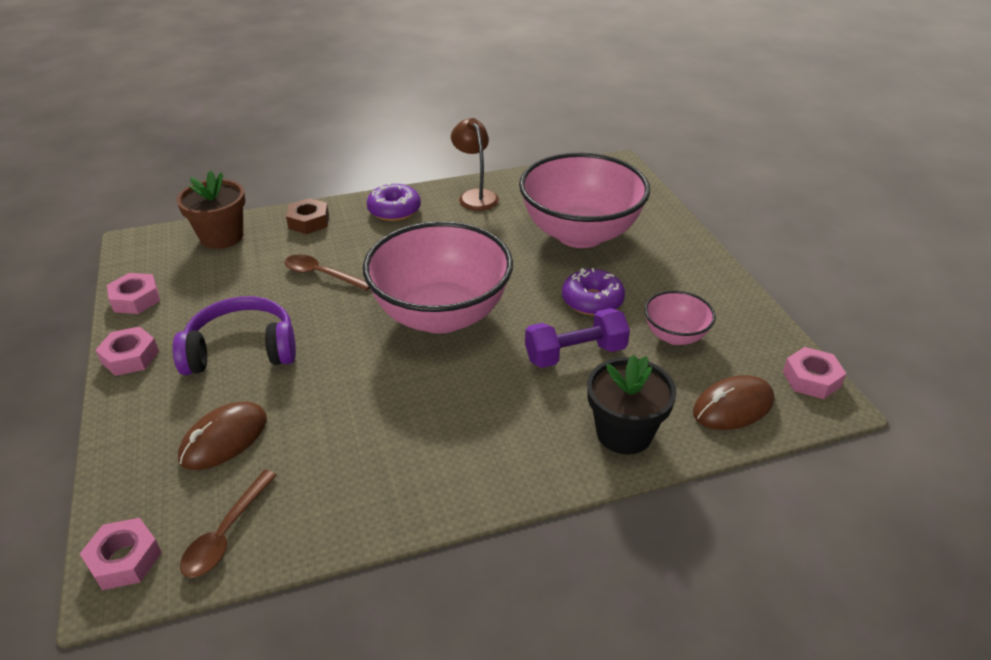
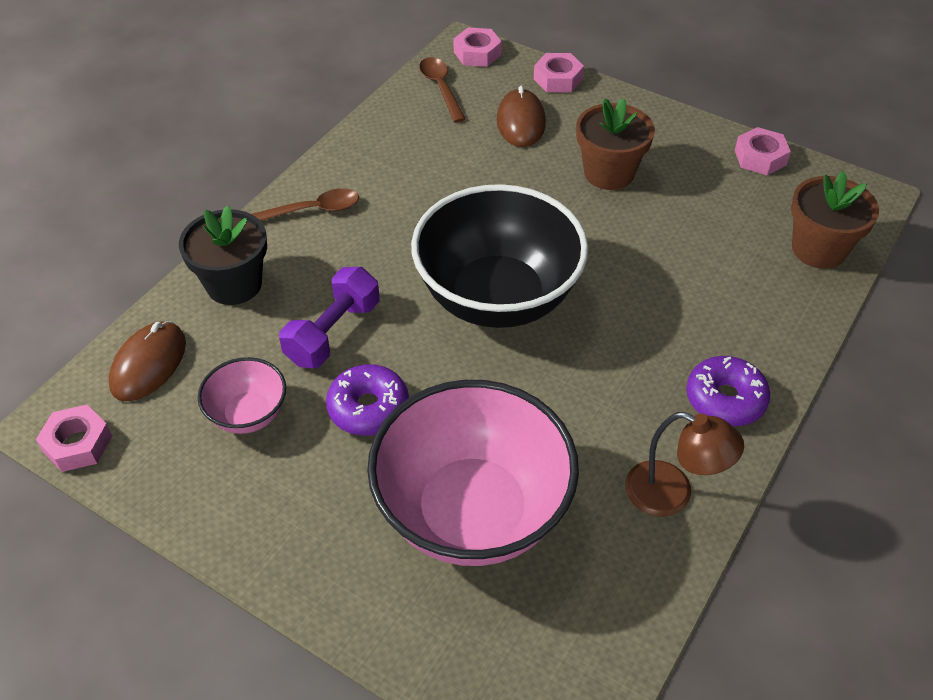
camera: 140 degrees right, 10 degrees up
pink nut [96,326,159,376] -> pink nut moved to [534,53,584,92]
purple headphones [173,296,296,375] -> brown flower pot [576,98,655,190]
brown spoon [285,255,370,291] -> brown spoon moved to [252,188,359,221]
brown nut [286,198,329,234] -> none
pink bowl [363,221,513,334] -> black bowl [411,184,589,328]

